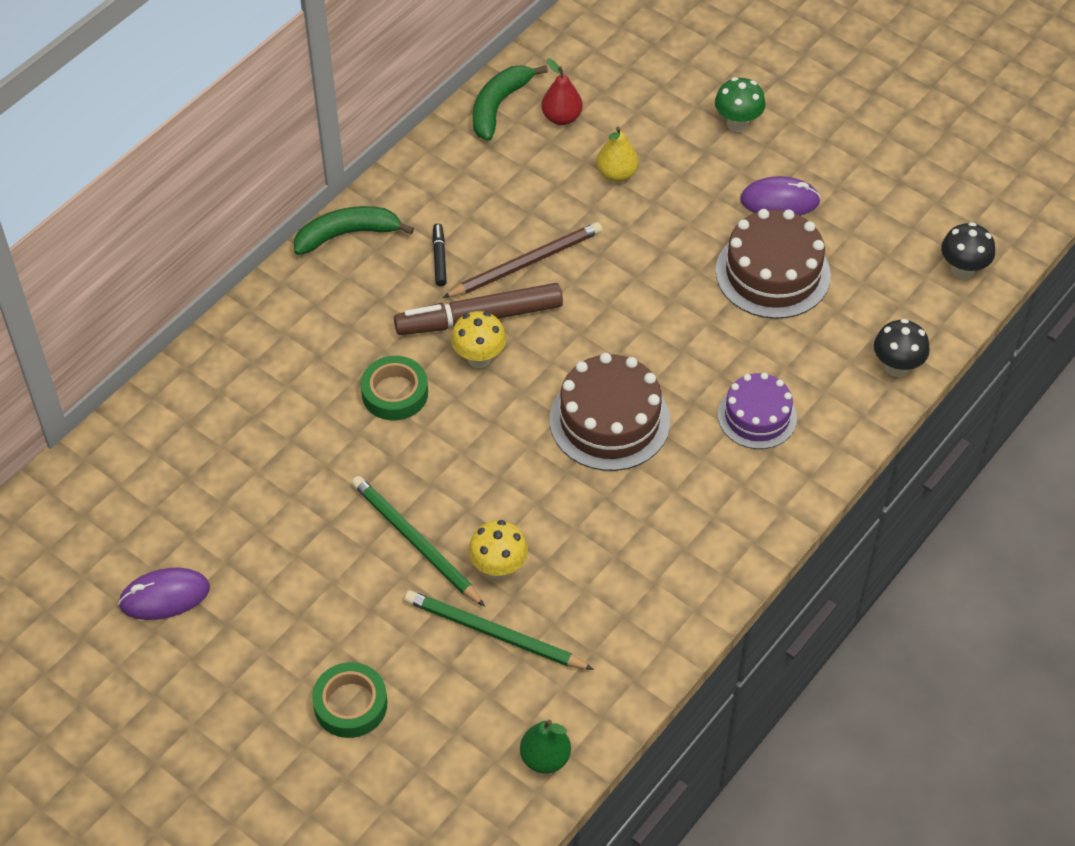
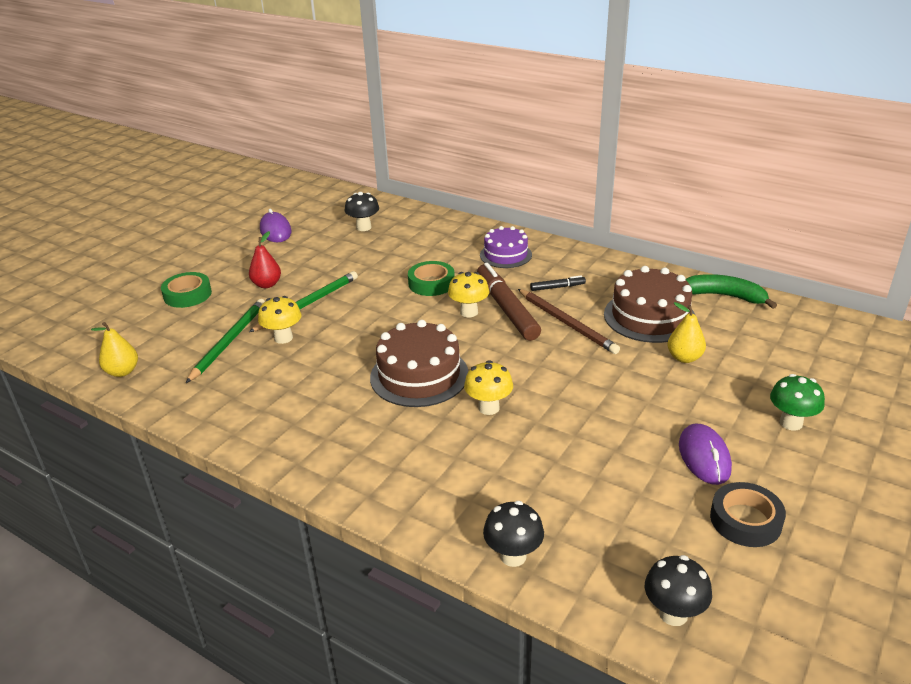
camera: 85 degrees right, 20 degrees down
green banana [294,206,414,255] -> none
green pear [520,720,571,774] -> yellow pear [91,322,138,377]
red pear [542,59,583,125] -> red pear moved to [249,231,281,288]
brown cake [716,209,831,319] -> brown cake moved to [604,266,695,343]
purple cake [718,372,797,449] -> purple cake moved to [480,226,532,268]
none -> black mushroom [345,192,379,231]
none -> yellow mushroom [464,360,513,415]
none -> black tape [710,482,786,547]

